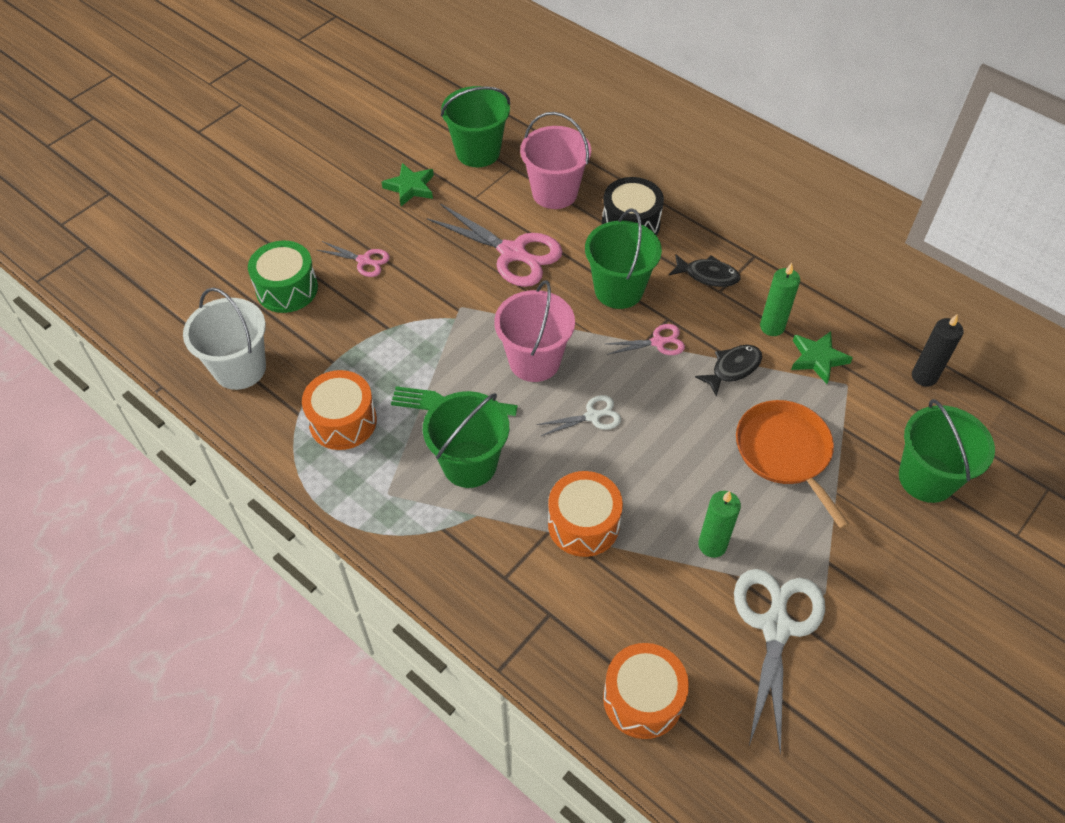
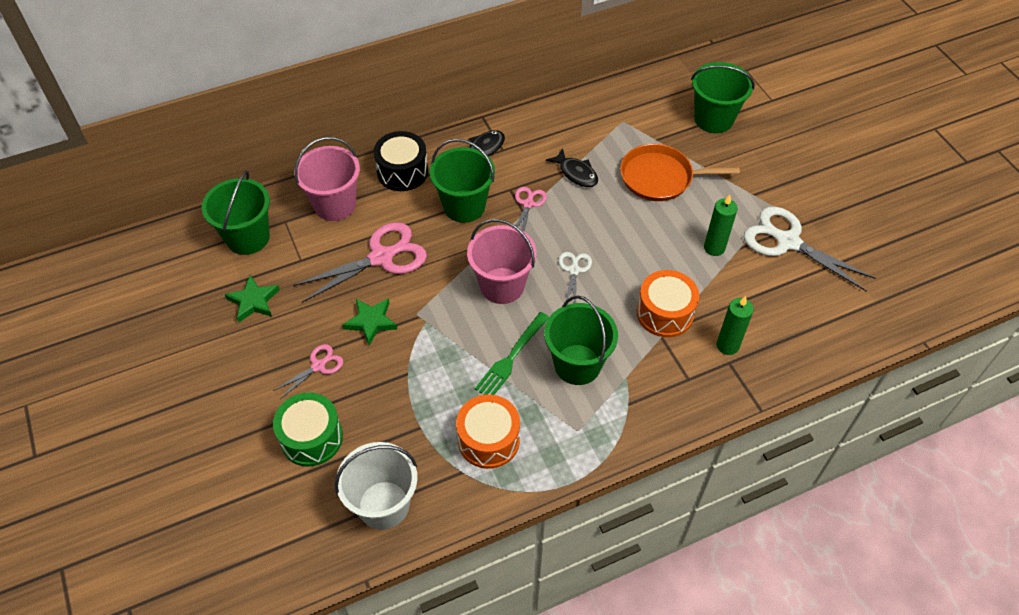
camera: 65 degrees left, 0 degrees up
orange drum [603,643,689,739] -> none
black fish [695,345,762,397] -> black fish turned 150 degrees clockwise [546,148,598,187]
green candle [760,263,800,336] -> green candle moved to [716,296,754,355]
green star [791,331,853,384] -> green star moved to [343,298,398,345]
black candle [912,314,963,387] -> none

